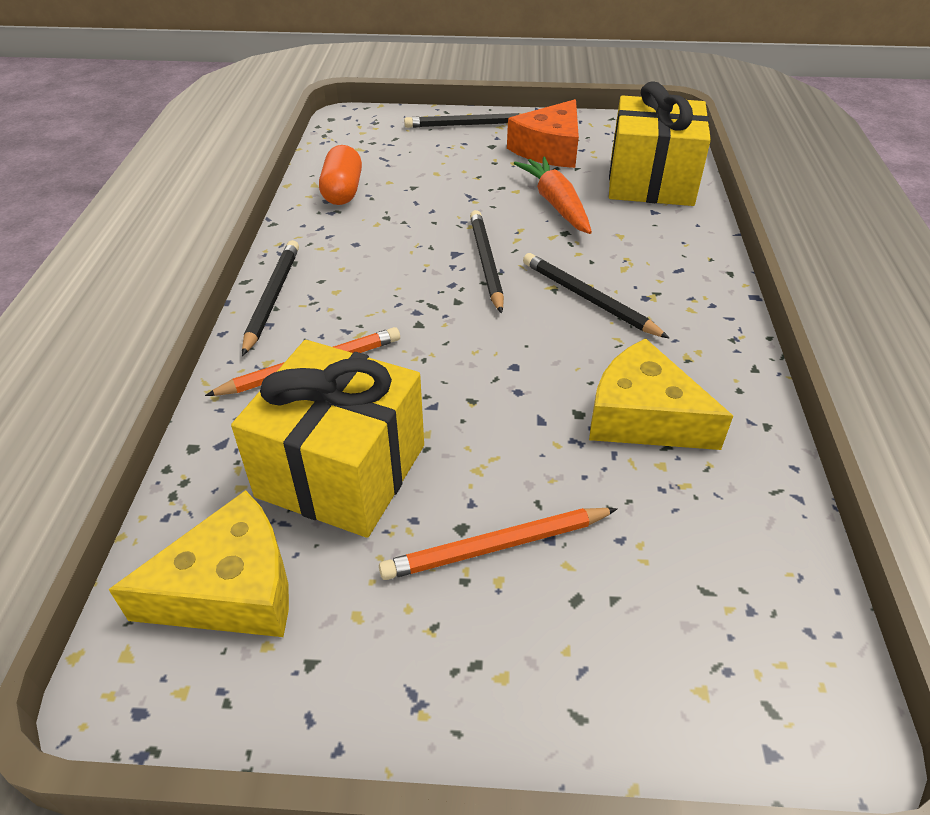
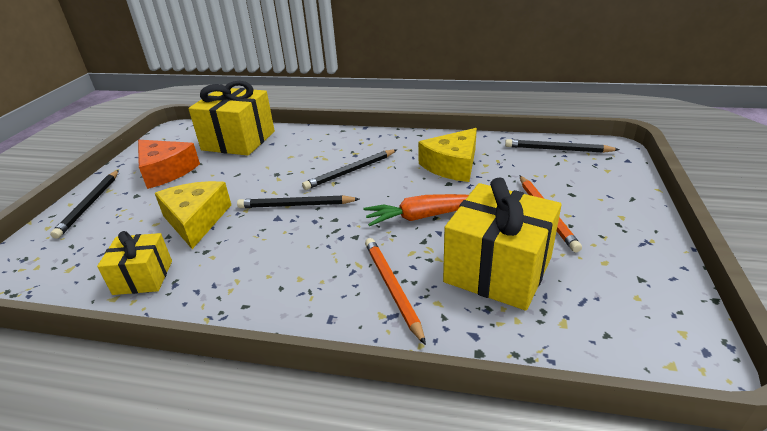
camera: 80 degrees left, 10 degrees down
yellow cheese [108,490,289,637] -> yellow cheese moved to [155,181,231,249]
black pencil [242,240,299,356] -> black pencil moved to [505,139,620,153]
orange capsule [319,145,362,205] -> yellow gift [97,231,172,295]
orange carrot [514,157,592,234] -> orange carrot moved to [363,194,469,226]

